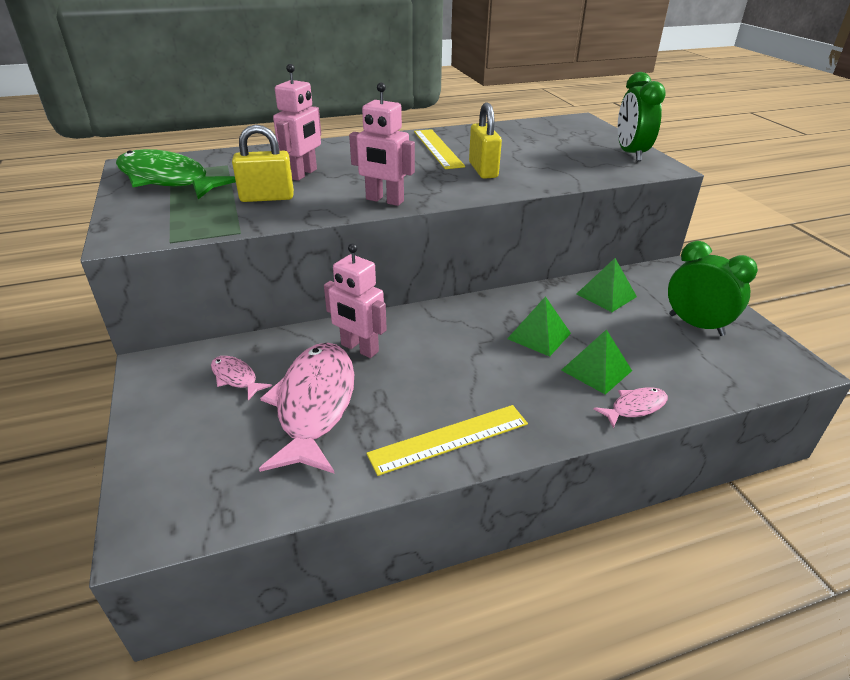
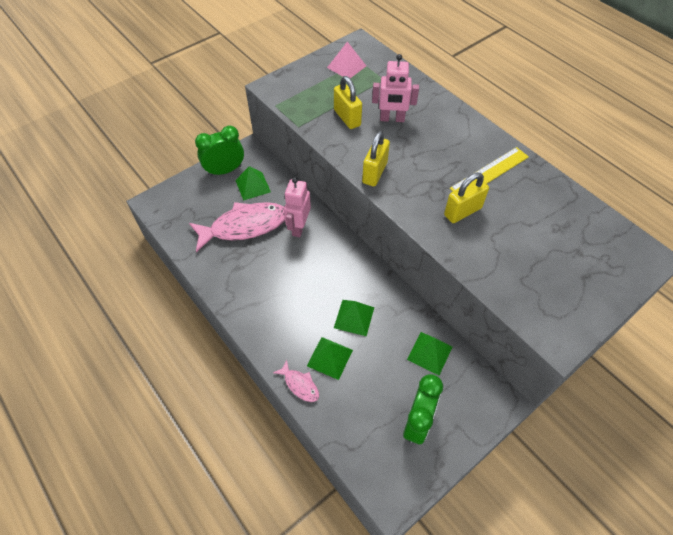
camera: 70 degrees right, 20 degrees up
green fish [116,149,236,199] -> pink pyramid [327,42,366,78]
pink fish [211,356,272,400] -> green pyramid [235,166,271,201]
pink robot [349,82,415,206] -> yellow padlock [362,131,390,186]
yellow ruler [366,405,528,476] -> none
green clock [618,72,666,161] -> green clock moved to [195,126,244,176]

